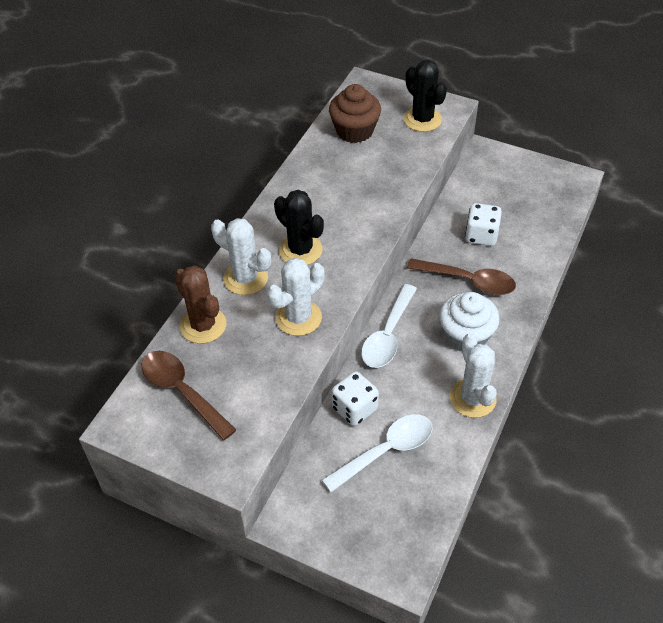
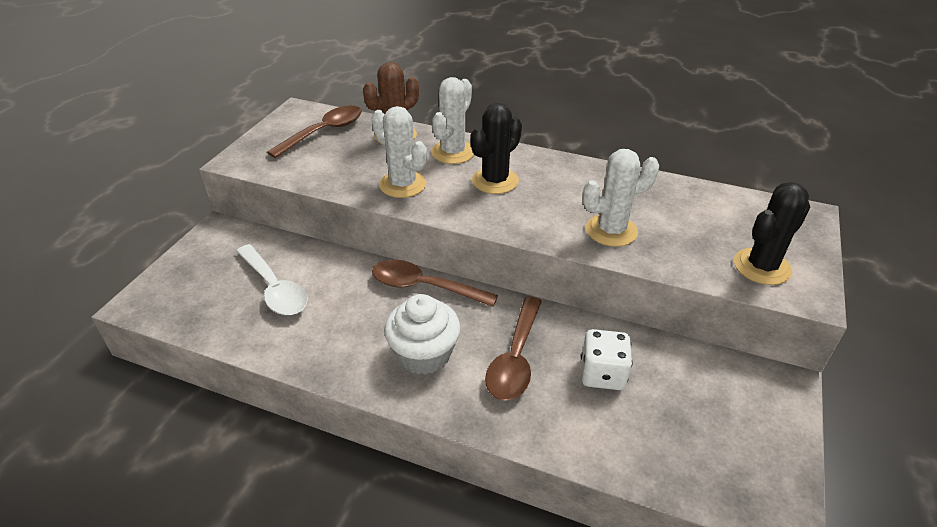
camera: 85 degrees right, 10 degrees down
brown cupcake [329,84,381,143] -> none
white dice [332,371,379,426] -> none
white spoon [361,284,417,368] -> brown spoon [372,260,498,307]
white cactus [450,333,497,418] -> white cactus moved to [582,149,659,247]

